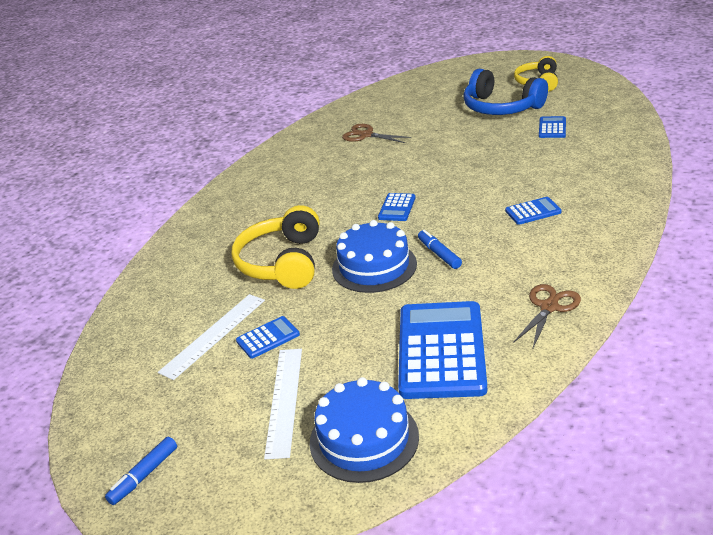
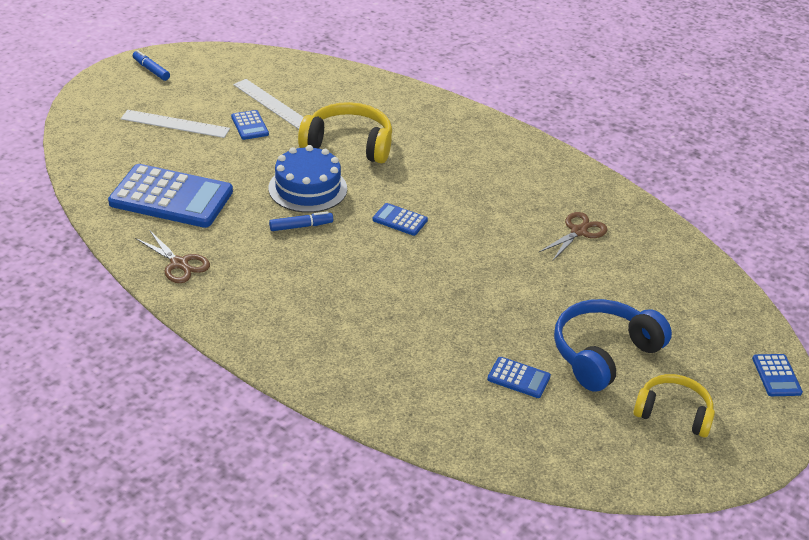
camera: 95 degrees right, 5 degrees up
blue cake [310,377,419,483] -> none
blue calculator [505,197,562,225] -> blue calculator moved to [752,354,803,396]

